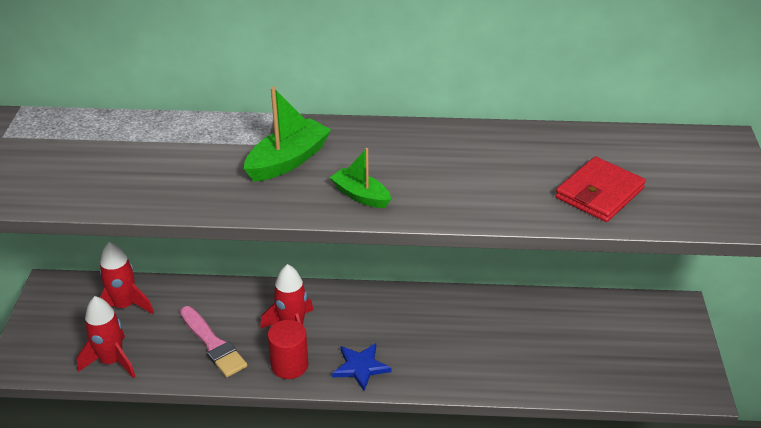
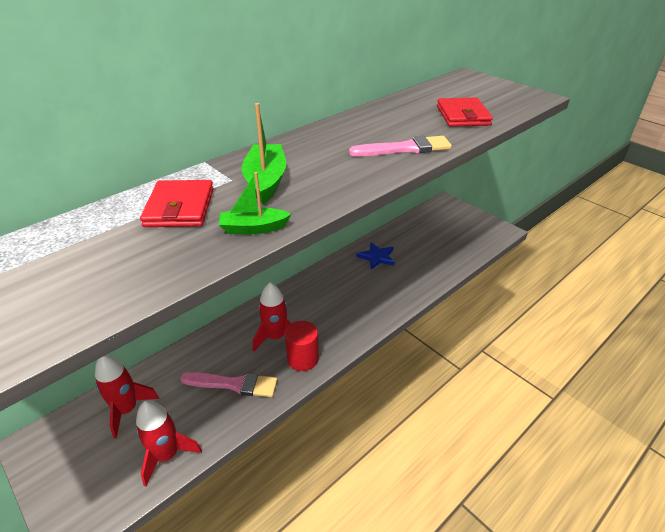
camera: 45 degrees left, 0 degrees up
green boat [330,148,391,208] -> green boat moved to [219,172,291,234]
blue star [332,343,391,391] -> blue star moved to [356,242,395,270]
none -> red wallet [140,180,214,227]
none -> pink brush [349,136,452,156]

